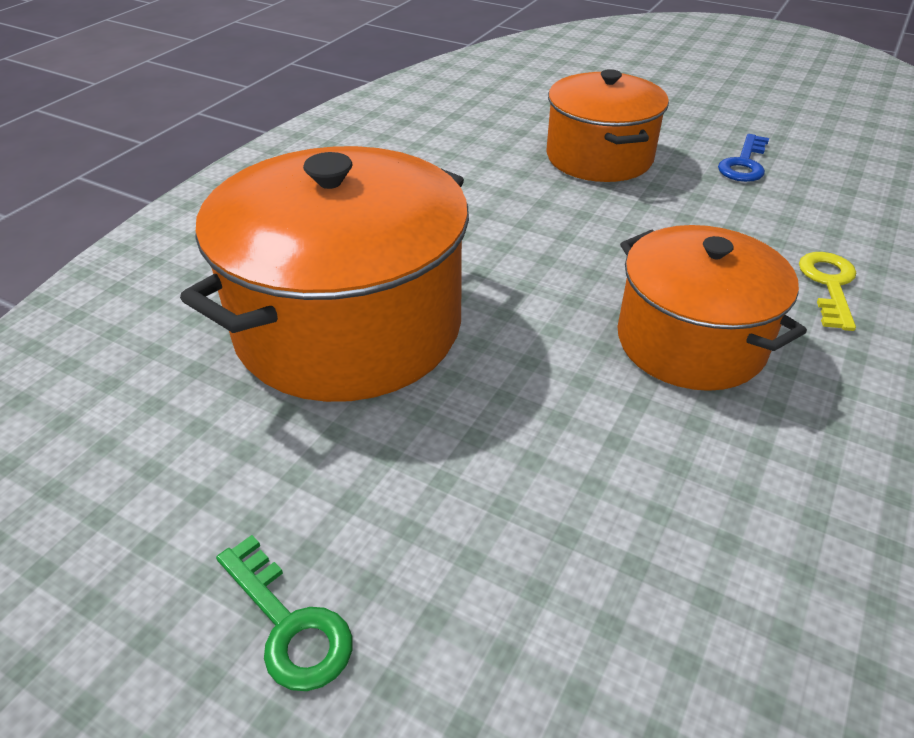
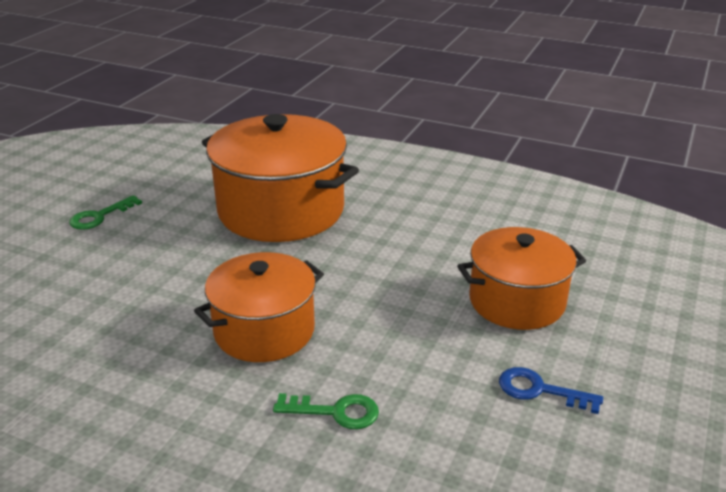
camera: 85 degrees right, 10 degrees down
yellow key [799,252,856,331] -> green key [273,393,379,429]

